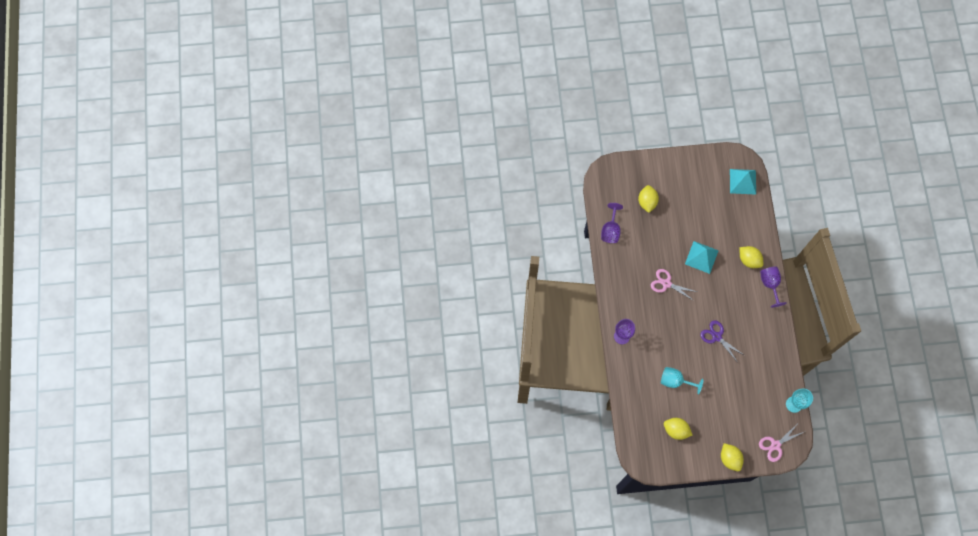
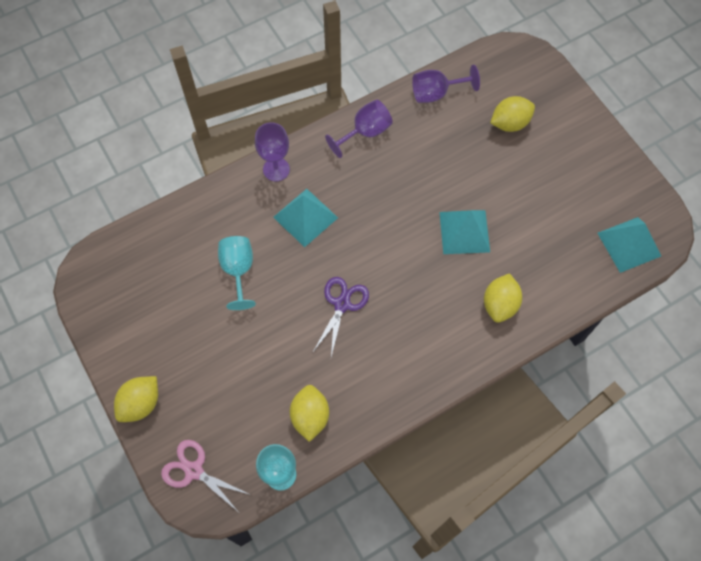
camera: 65 degrees right, 5 degrees down
pink scissors [651,269,697,301] -> none
yellow lemon [664,418,692,440] -> yellow lemon moved to [290,385,329,442]
purple goblet [760,267,787,308] -> purple goblet moved to [325,100,393,158]
none -> turquoise pyramid [273,189,338,247]

